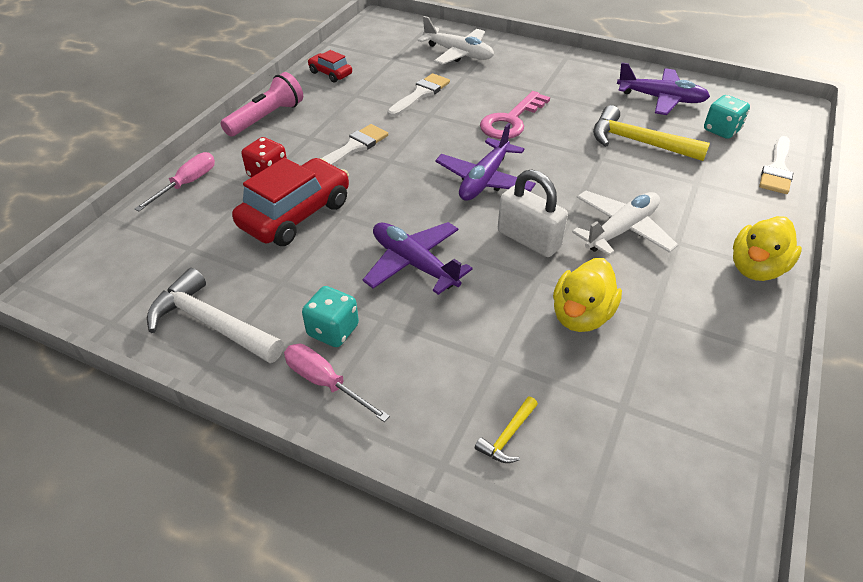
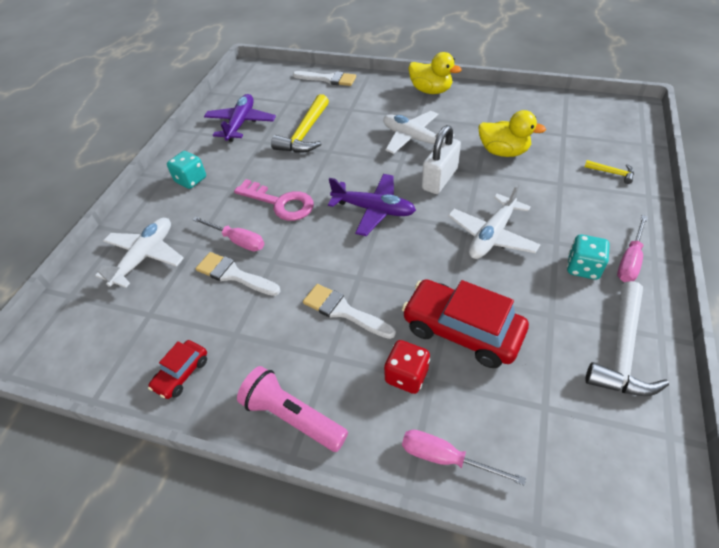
camera: 95 degrees left, 5 degrees up
purple plane [363,222,473,295] -> white plane [448,183,540,259]
turquoise dice [704,95,750,139] -> turquoise dice moved to [167,151,206,189]
none -> pink screwdriver [192,216,264,251]

